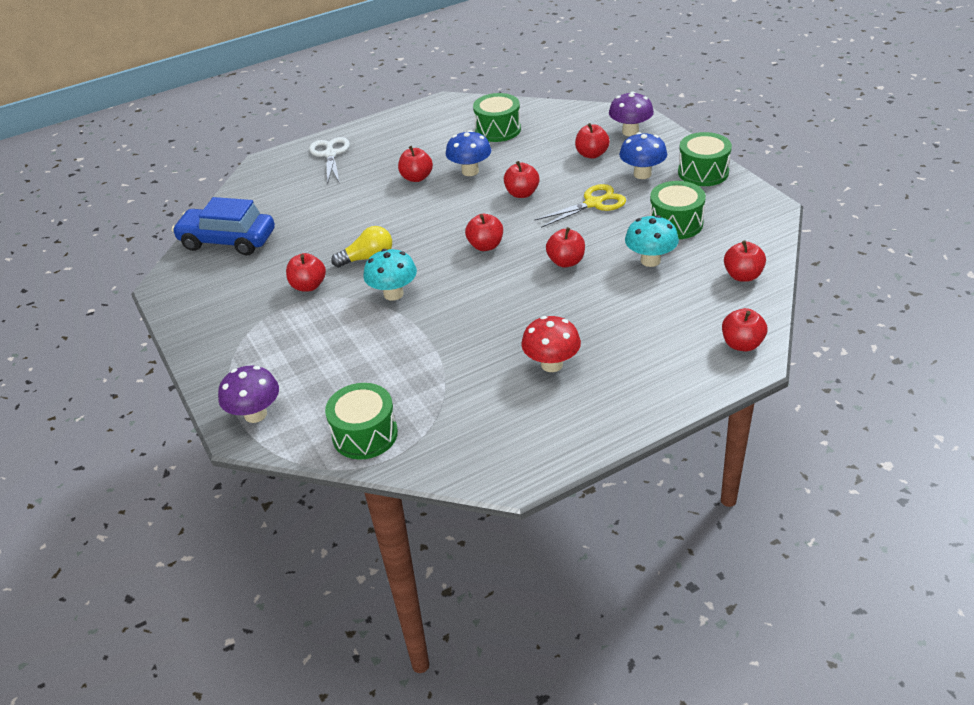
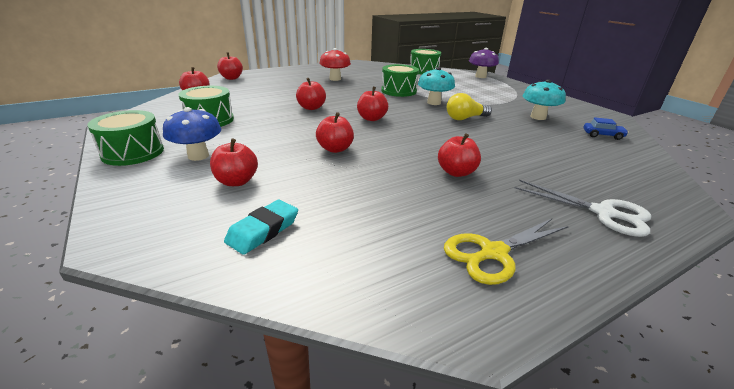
camera: 175 degrees right, 10 degrees down
blue car [172,197,275,255] -> blue car [583,117,629,140], size x0.43
red apple [286,253,326,292] -> none
white scissors [309,137,350,185] -> white scissors turned 45 degrees counterclockwise [515,180,651,237]
blue mushroom [446,130,491,176] -> none
green drum [473,93,521,142] -> green drum moved to [381,64,419,97]
yellow scissors [534,184,626,228] -> yellow scissors moved to [444,219,569,285]
purple mushroom [609,92,654,136] -> none
turquoise mushroom [625,215,679,267] -> turquoise mushroom moved to [523,79,566,120]
none -> turquoise eraser [224,200,298,255]

